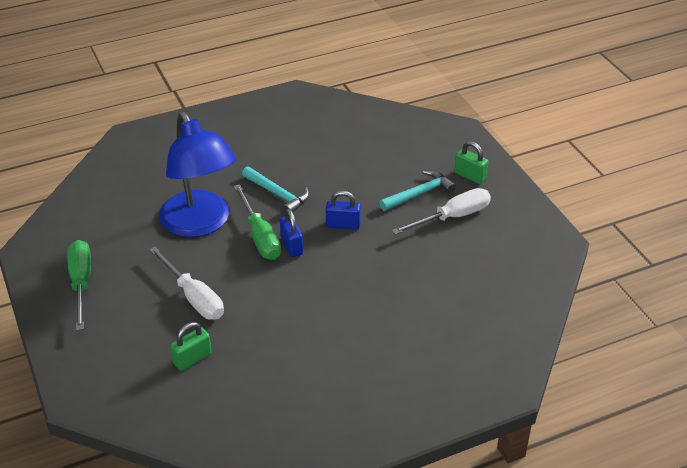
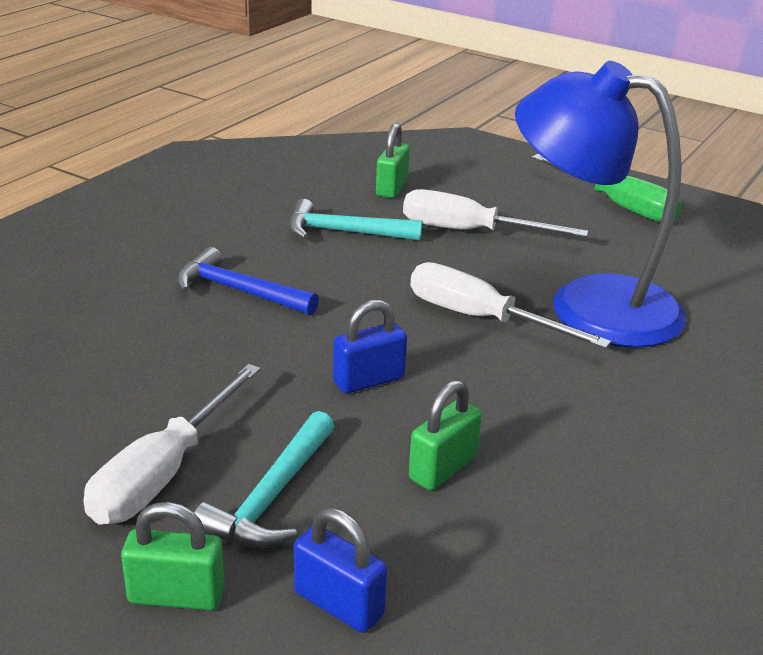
camera: 145 degrees right, 10 degrees down
green screwdriver [234,184,281,260] -> white screwdriver [410,262,611,349]
turquoise hammer [242,166,309,212] -> turquoise hammer moved to [289,199,423,240]
blue padlock [280,209,303,257] -> blue padlock moved to [294,508,387,633]
none -> blue hammer [177,247,319,315]
none -> green padlock [409,380,482,490]

